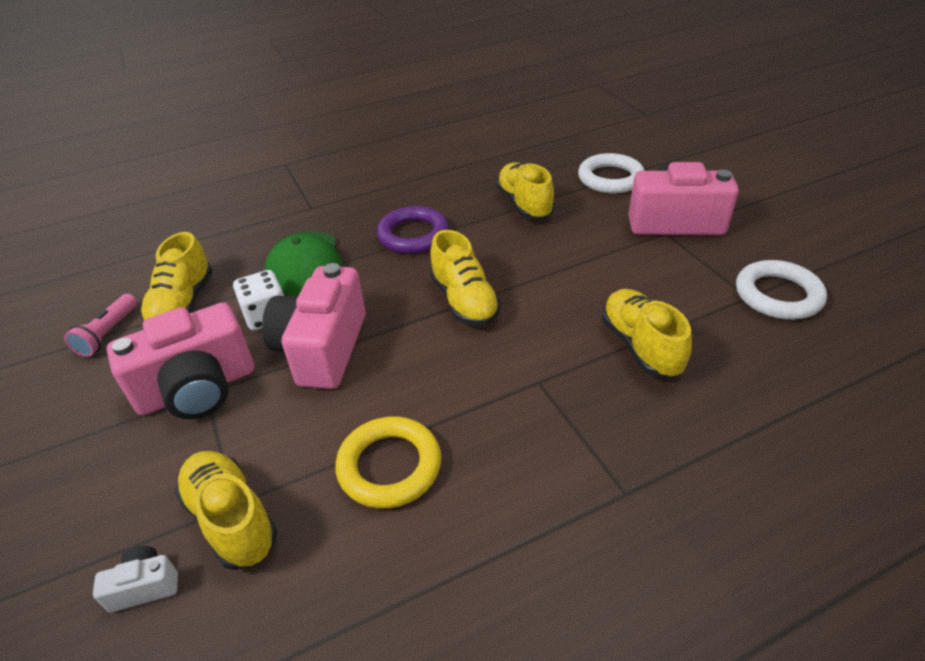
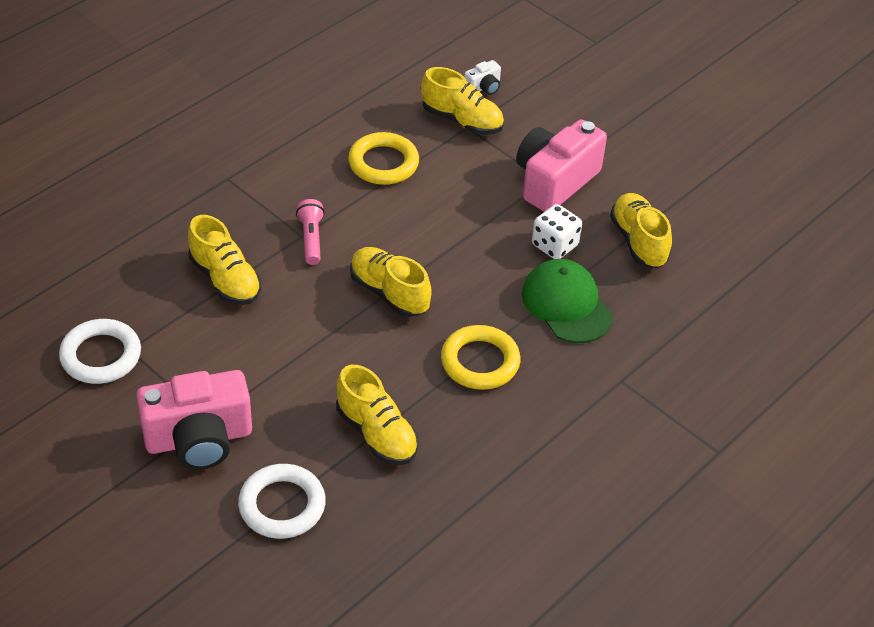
camera: 155 degrees right, 5 degrees up
pink flashlight [64,294,137,357] -> pink flashlight moved to [296,199,325,265]
pink camera [262,263,366,389] -> none
purple ring [377,206,449,254] -> yellow ring [441,325,520,390]

